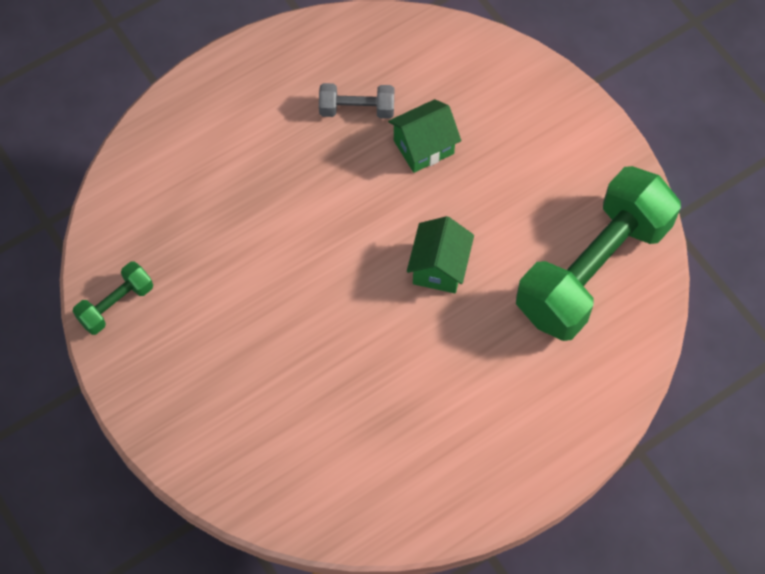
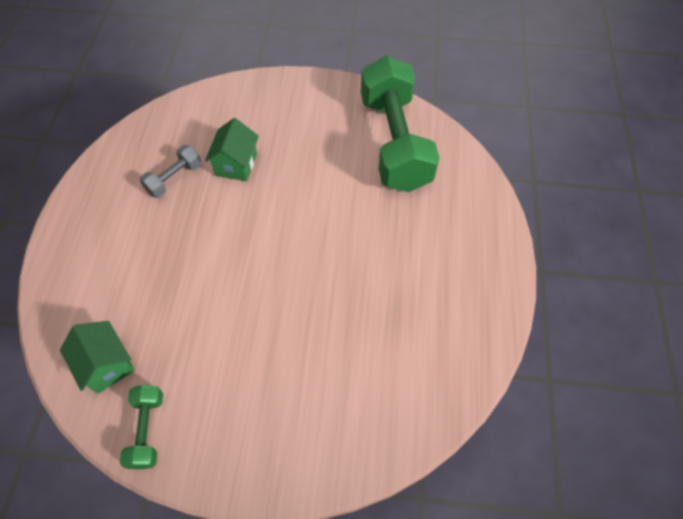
camera: 50 degrees left, 5 degrees down
green house [407,216,474,293] -> green house moved to [60,321,135,394]

